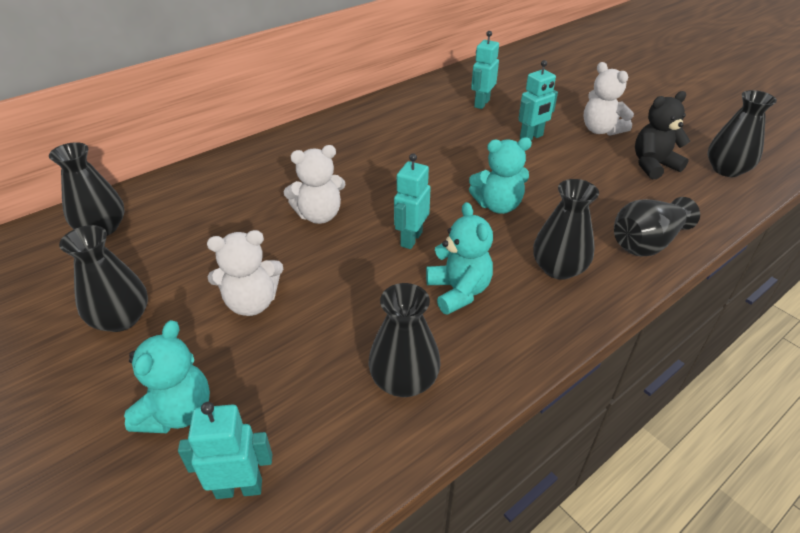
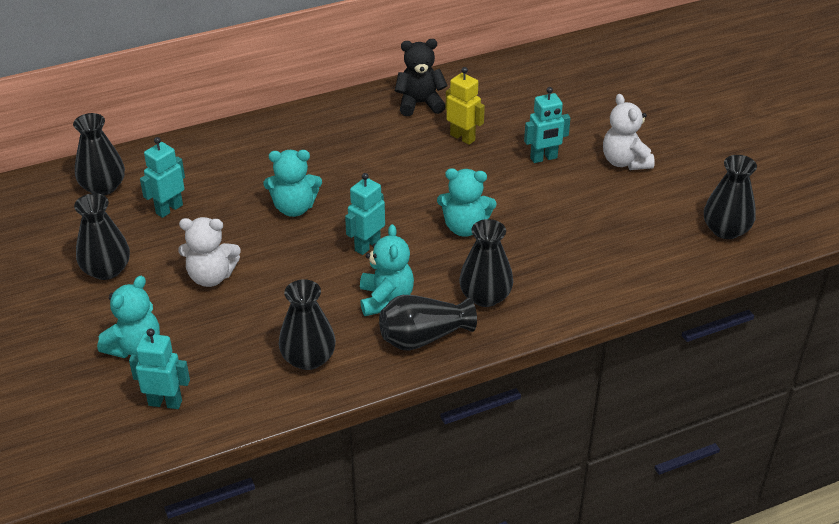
camera: 15 degrees right, 0 degrees up
white teddy bear [284,145,346,224] -> turquoise teddy bear [263,150,322,217]
turquoise robot [471,31,499,109] -> turquoise robot moved to [140,137,185,218]
black vase [614,197,700,257] -> black vase moved to [379,295,477,351]
black teddy bear [635,91,690,179] -> black teddy bear moved to [395,39,448,116]
none -> yellow robot [446,67,485,145]

